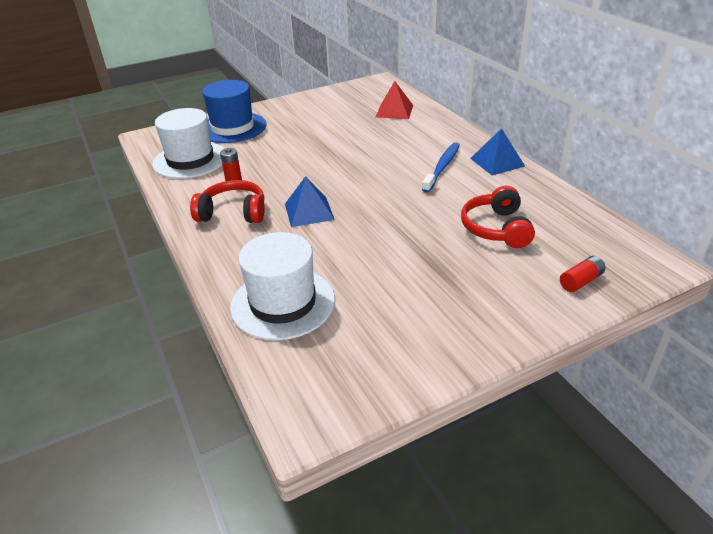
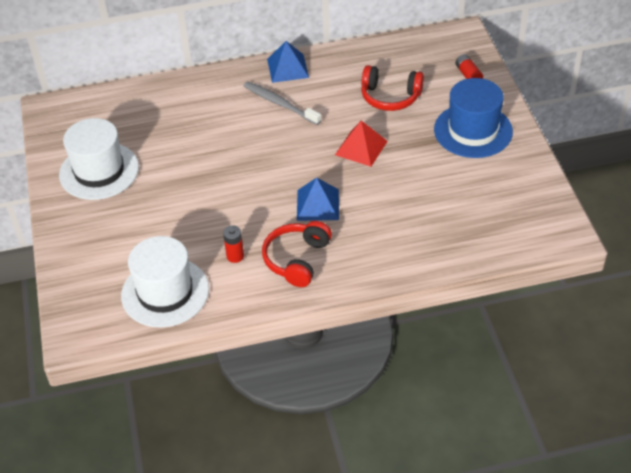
camera: 75 degrees left, 10 degrees up
blue hat [202,80,266,143] -> blue hat moved to [434,78,513,158]
white hat [230,232,335,340] -> white hat moved to [59,118,139,200]
red pyramid [376,81,413,119] -> red pyramid moved to [335,121,388,167]
blue toothbrush [422,142,460,193] -> grey toothbrush [243,81,321,125]

